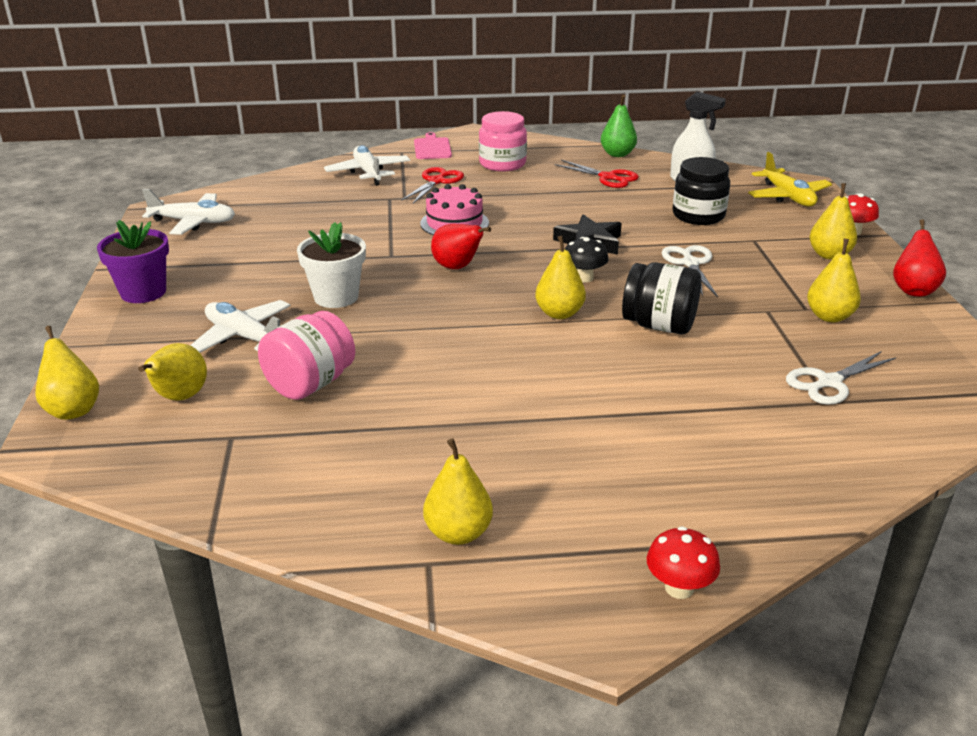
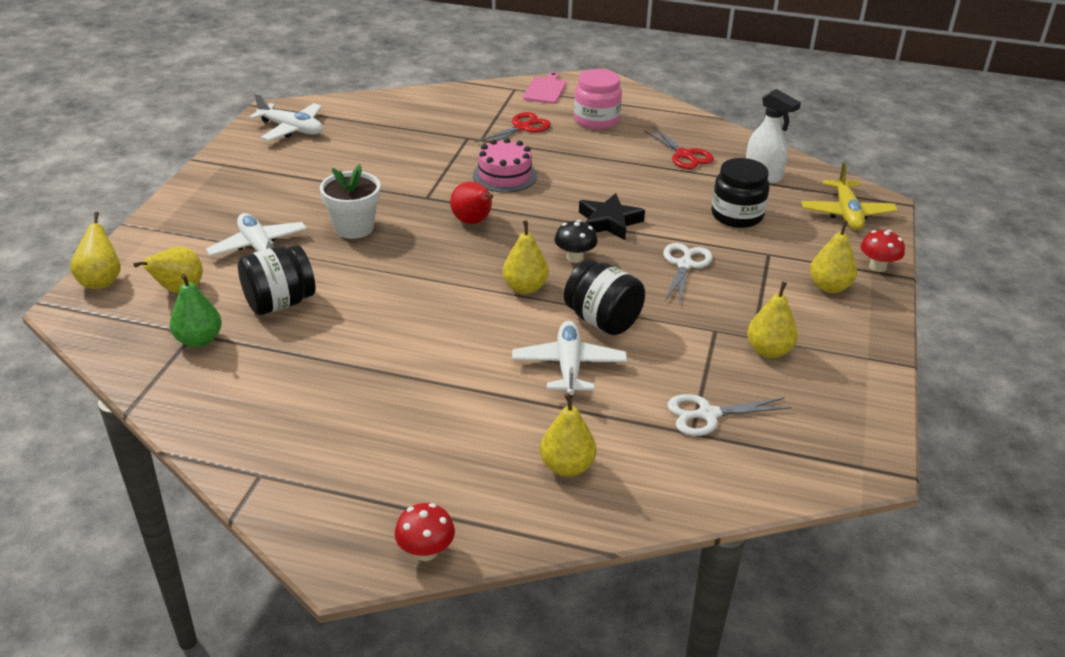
camera: 20 degrees right, 5 degrees up
purple flower pot [97,220,169,303] -> none
pink jar [258,311,355,400] -> black jar [238,245,315,315]
white plane [324,145,410,186] -> white plane moved to [512,321,627,397]
yellow pear [423,438,493,545] -> yellow pear moved to [540,393,596,477]
green pear [601,95,637,157] -> green pear moved to [170,273,222,348]
red pear [893,219,946,297] -> none

